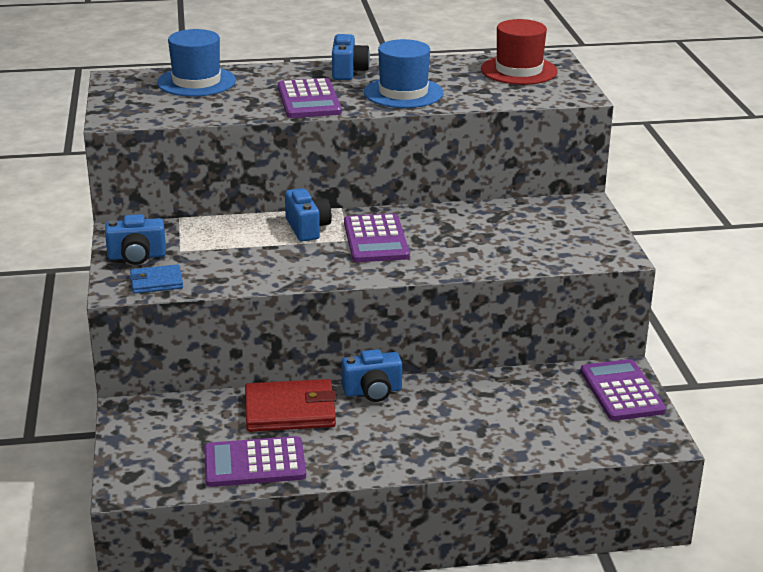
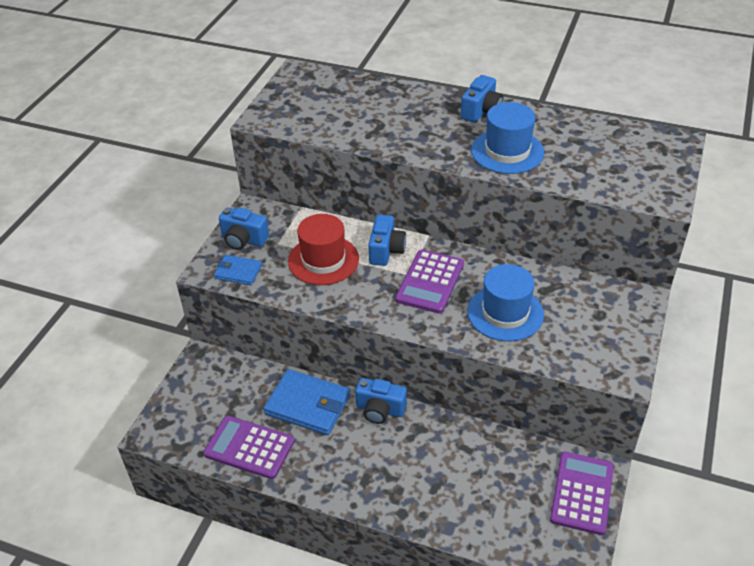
camera: 30 degrees right, 15 degrees up
blue hat [157,29,236,97] -> blue hat moved to [467,264,544,341]
red wallet [245,379,336,432] -> blue wallet [263,369,351,435]
purple calculator [278,78,342,118] -> none
red hat [481,19,558,85] -> red hat moved to [288,214,359,285]

